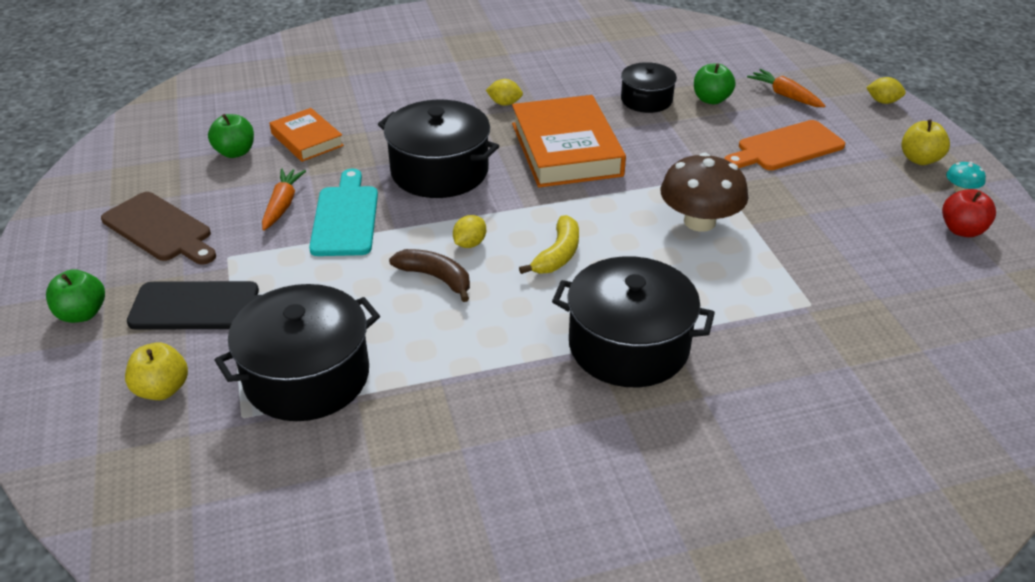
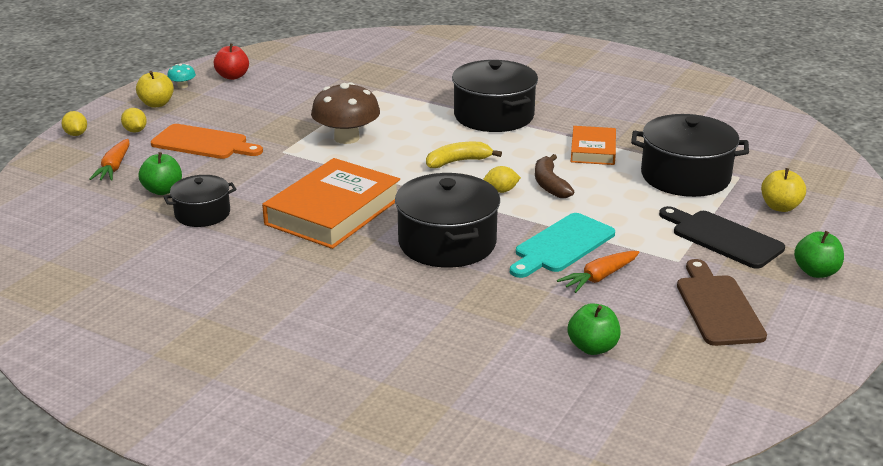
camera: 135 degrees left, 10 degrees down
orange book [269,108,344,162] -> orange book moved to [571,126,616,165]
yellow lemon [486,79,523,106] -> yellow lemon moved to [121,108,147,133]

